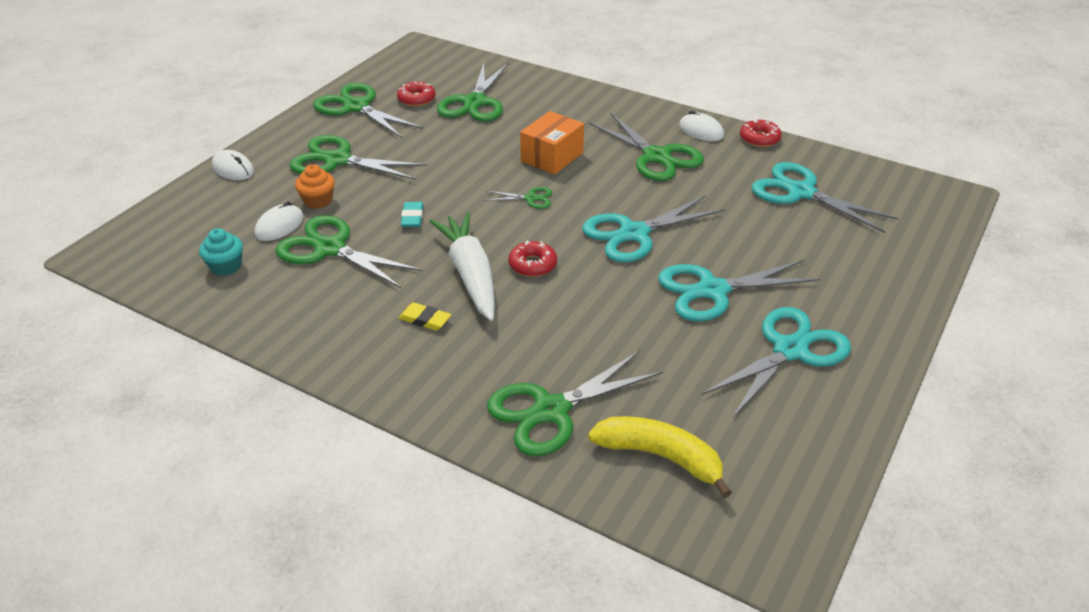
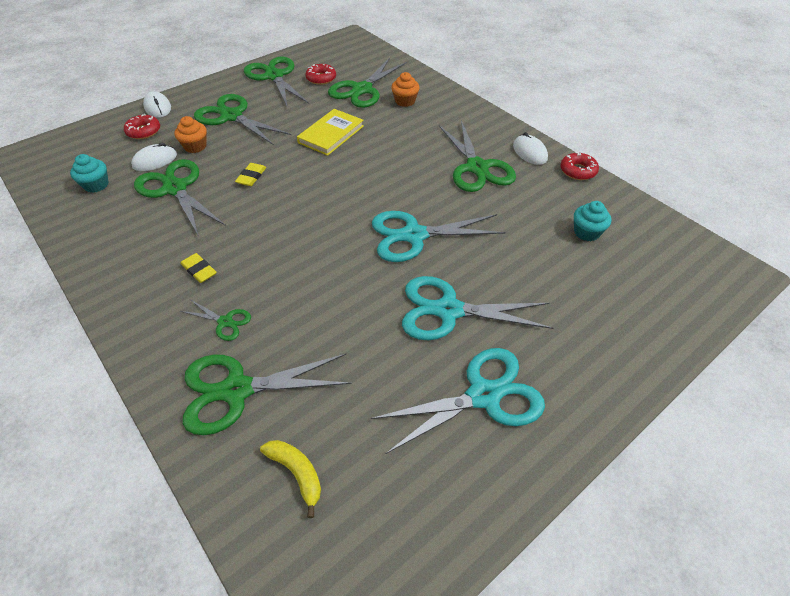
camera: 20 degrees right, 10 degrees up
turquoise eraser [401,202,423,227] -> yellow eraser [235,163,266,186]
white carrot [429,212,495,321] -> none
green scissors [484,187,552,209] -> green scissors moved to [180,300,251,341]
red donut [509,241,557,277] -> red donut moved to [124,114,160,139]
orange box [520,111,584,174] -> none
yellow banana [588,416,732,498] -> yellow banana [260,440,321,518], size x0.63
turquoise scissors [752,162,899,233] -> turquoise cupcake [574,201,611,241]
none -> yellow book [297,109,364,156]
none -> orange cupcake [391,72,420,107]

